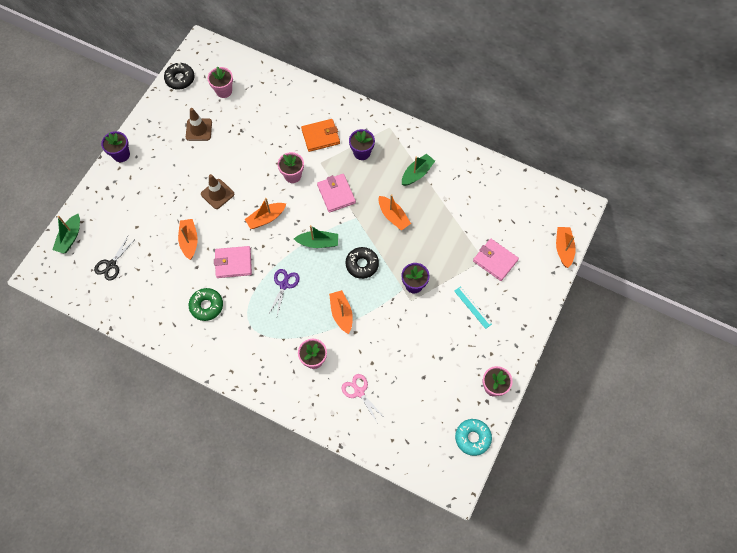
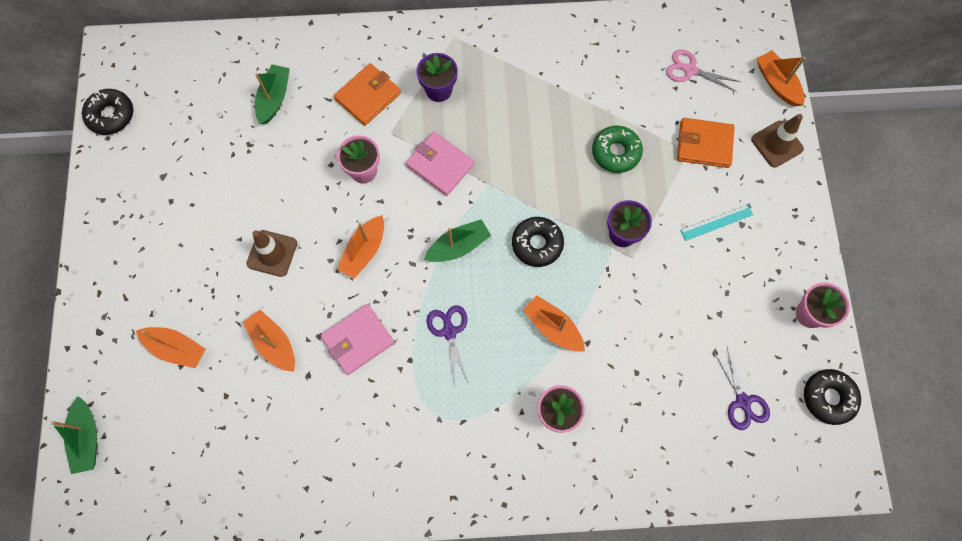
camera: 30 degrees left, 5 degrees up
black scissors [94,236,134,281] -> none
purple flower pot [101,131,130,162] -> none
brown traffic cone [186,108,212,141] -> brown traffic cone moved to [751,114,804,168]
green donut [189,288,223,321] -> green donut moved to [592,126,643,173]
pink flower pot [208,67,233,98] -> none
pink scissors [342,374,386,424] -> pink scissors moved to [666,49,741,92]
orange boat [379,194,411,231] -> orange boat moved to [136,327,206,368]
green boat [402,154,435,186] -> green boat moved to [255,64,290,124]
turquoise ruler [454,286,492,329] -> turquoise ruler turned 45 degrees counterclockwise [680,204,753,241]
turquoise donut [455,419,492,456] -> black donut [804,369,861,425]
pink wallet [473,239,519,281] -> orange wallet [677,118,735,168]
none -> purple scissors [713,347,770,430]

